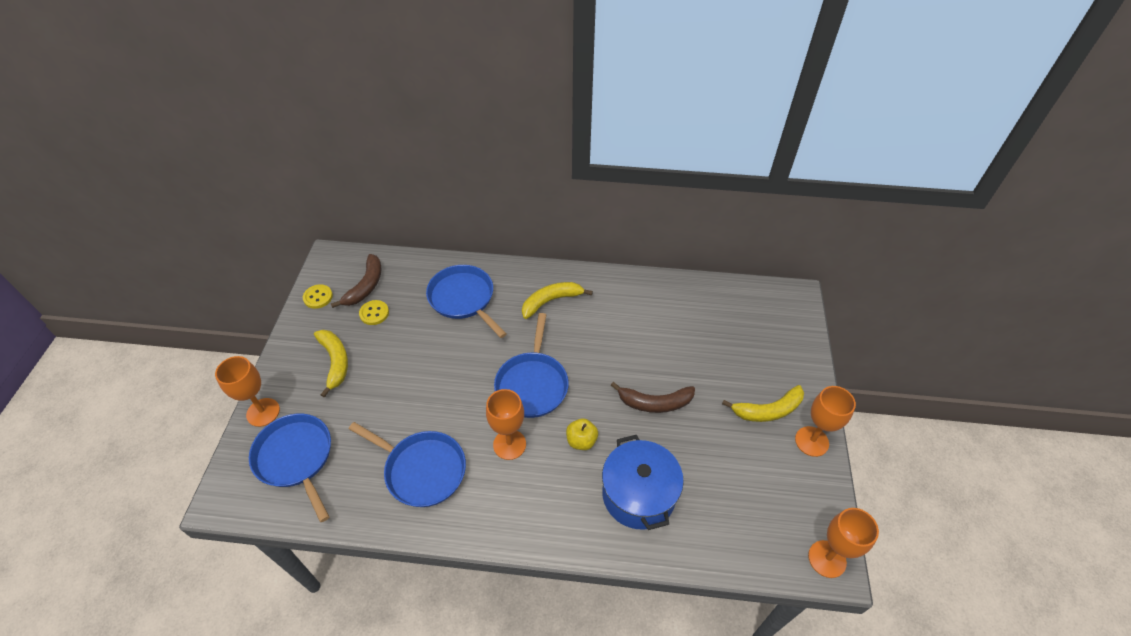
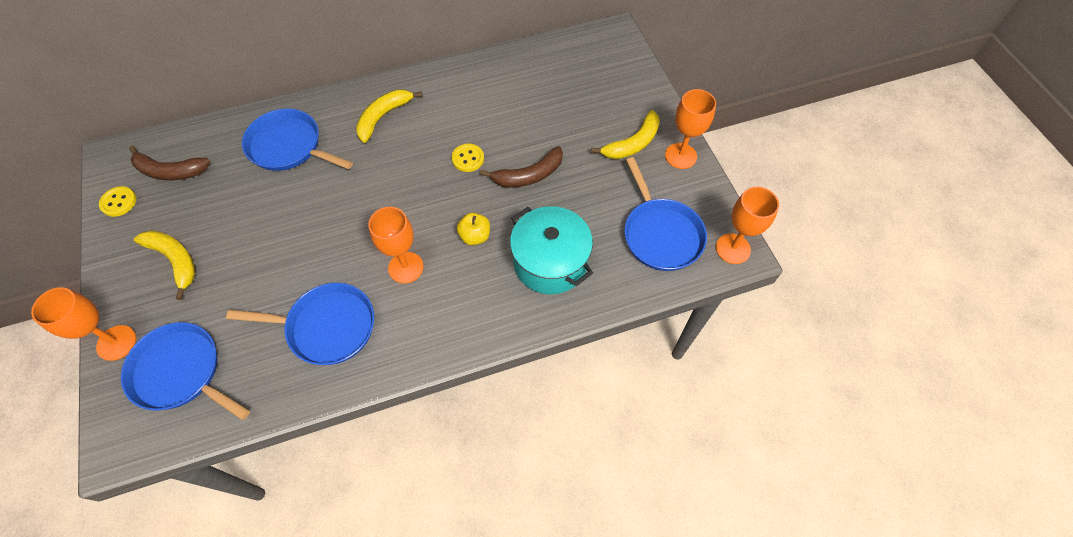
camera: 25 degrees left, 10 degrees up
brown banana [331,254,381,308] -> brown banana turned 105 degrees clockwise [129,146,210,180]
yellow button [359,300,389,325] -> yellow button moved to [452,144,484,172]
blue pan [494,313,569,418] -> blue pan moved to [624,157,707,271]
blue pot [602,435,684,530] -> turquoise pot [510,206,593,294]

